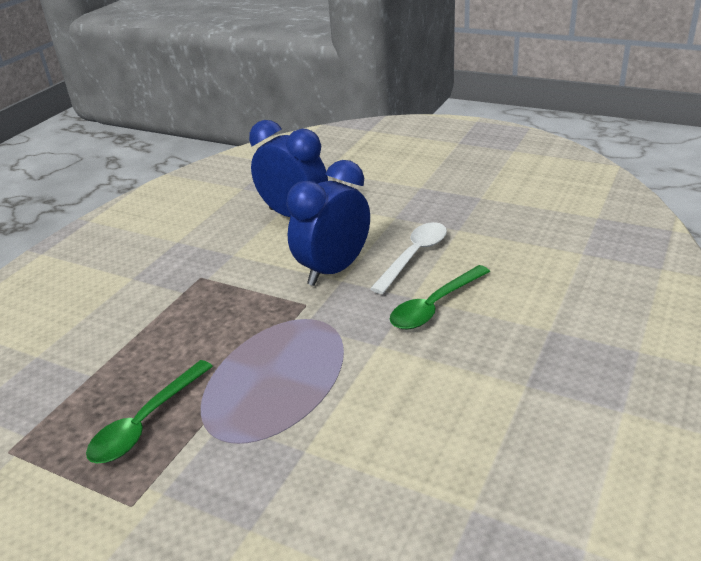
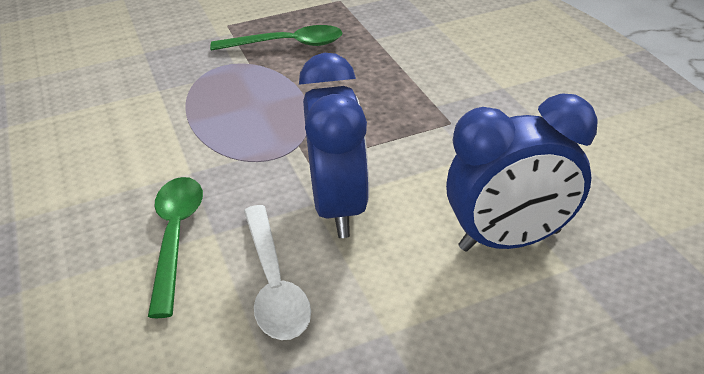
camera: 130 degrees right, 5 degrees up
green spoon [86,360,213,463] -> green spoon turned 105 degrees clockwise [210,25,342,51]

